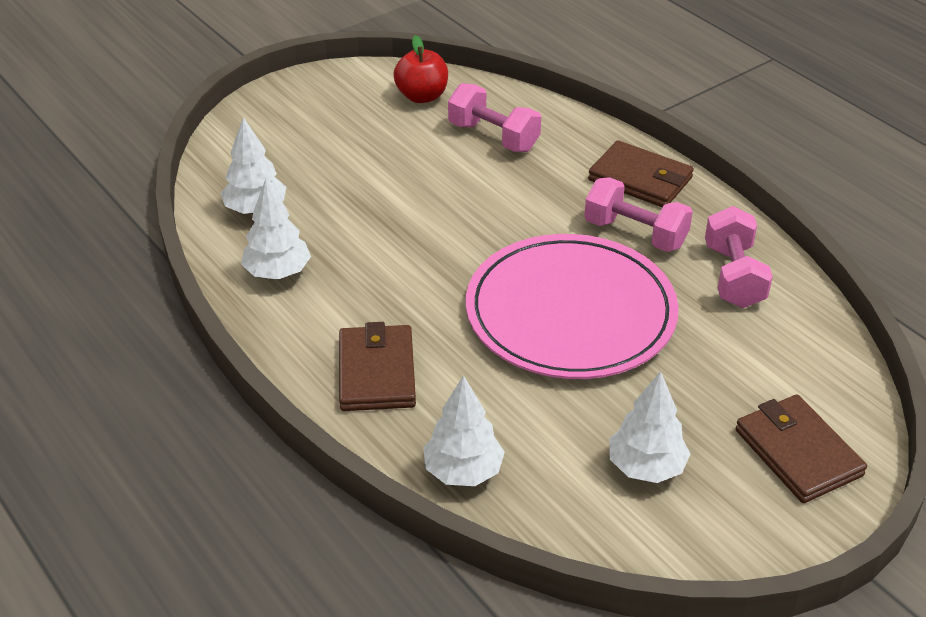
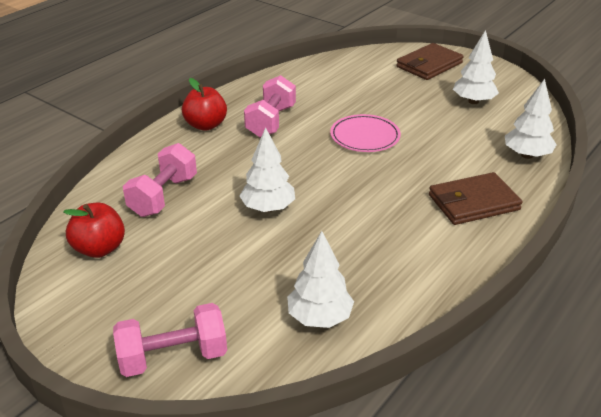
camera: 105 degrees left, 5 degrees down
white tree [241,179,311,279] -> white tree moved to [239,127,295,212]
pink plate [466,234,679,379] -> pink plate [330,114,401,152], size x0.49
brown wallet [588,140,694,207] -> red apple [182,78,227,131]
pink dumbbell [705,206,773,308] -> pink dumbbell moved to [113,303,227,377]

